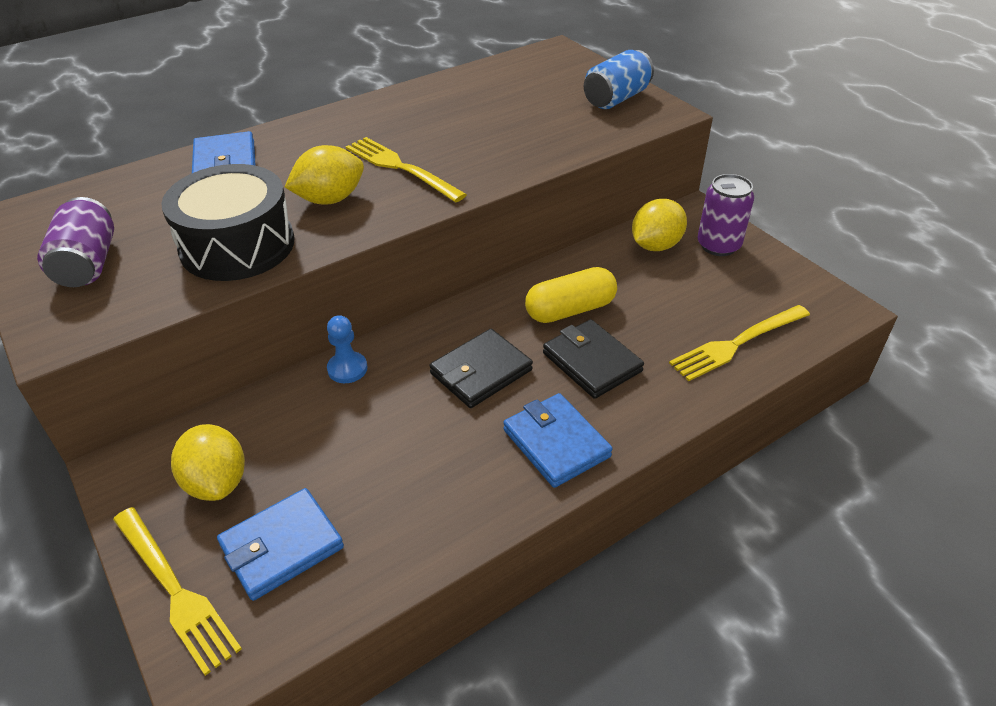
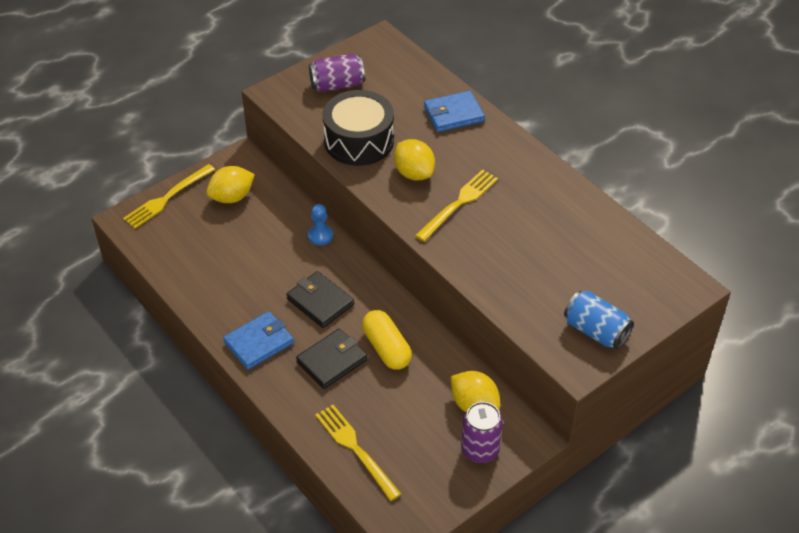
camera: 85 degrees right, 5 degrees up
blue wallet [217,488,344,601] -> none

